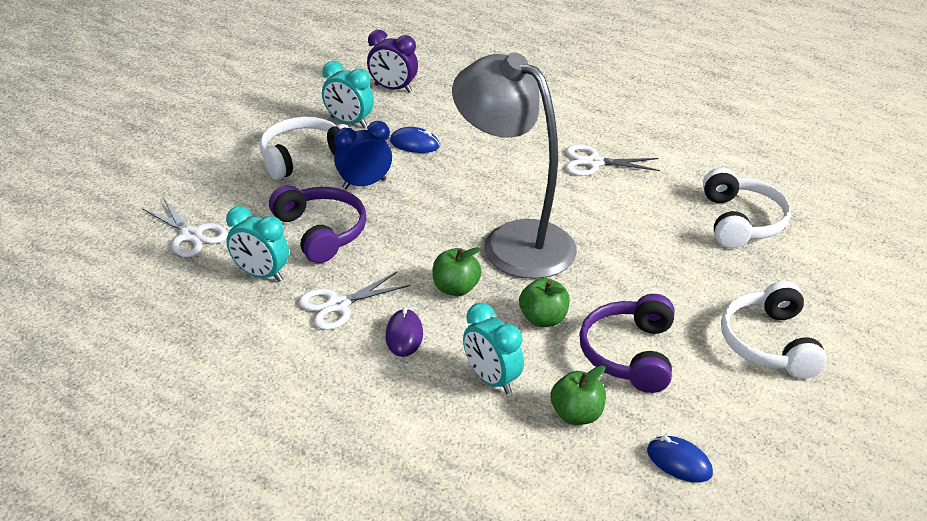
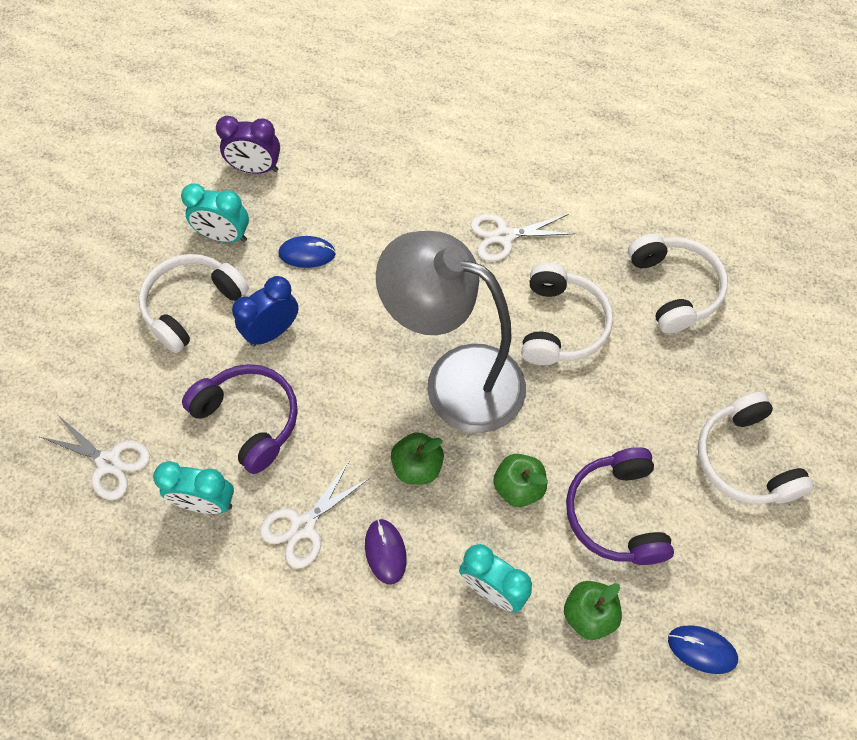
camera: 15 degrees left, 25 degrees up
none -> white headphones [521,263,613,365]

